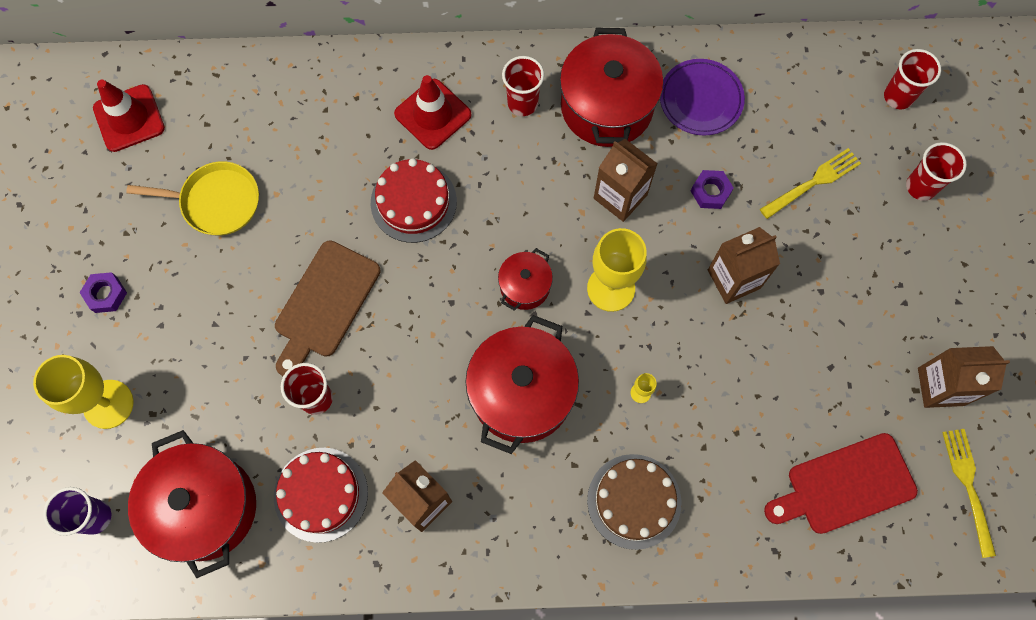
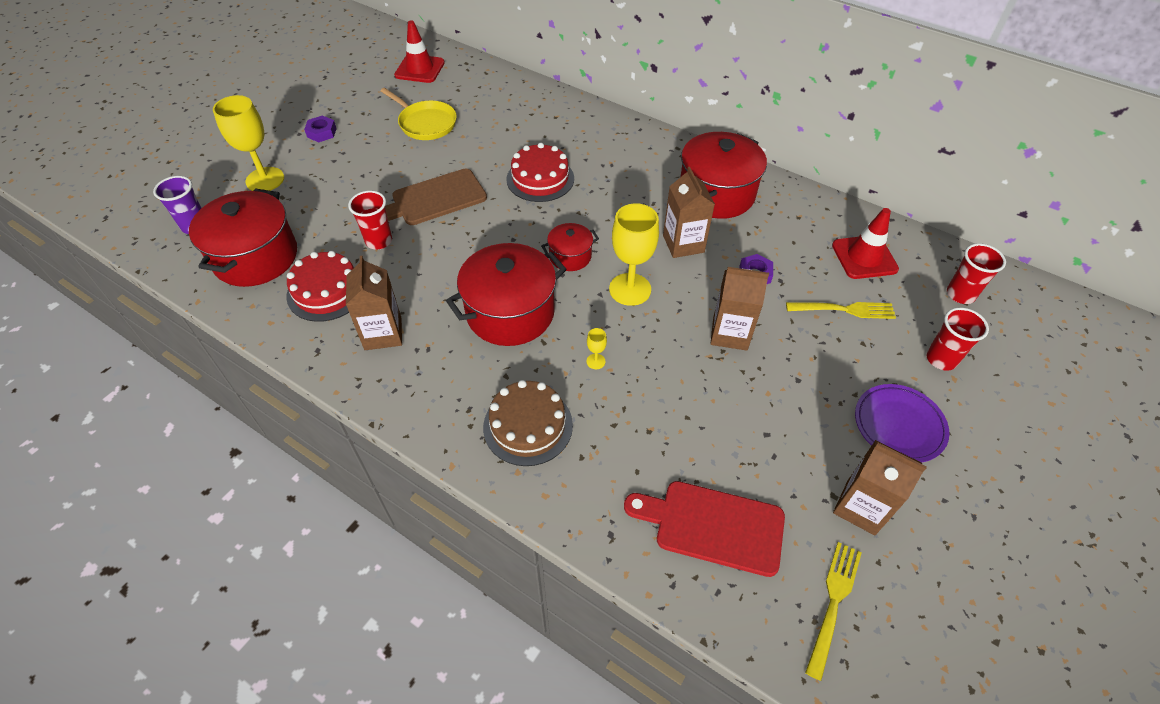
camera: 35 degrees right, 20 degrees down
red traffic cone [394,75,471,150] -> red traffic cone moved to [832,208,899,279]
red cup [502,56,544,116] -> none
purple plate [660,59,745,136] -> purple plate moved to [855,384,949,463]

